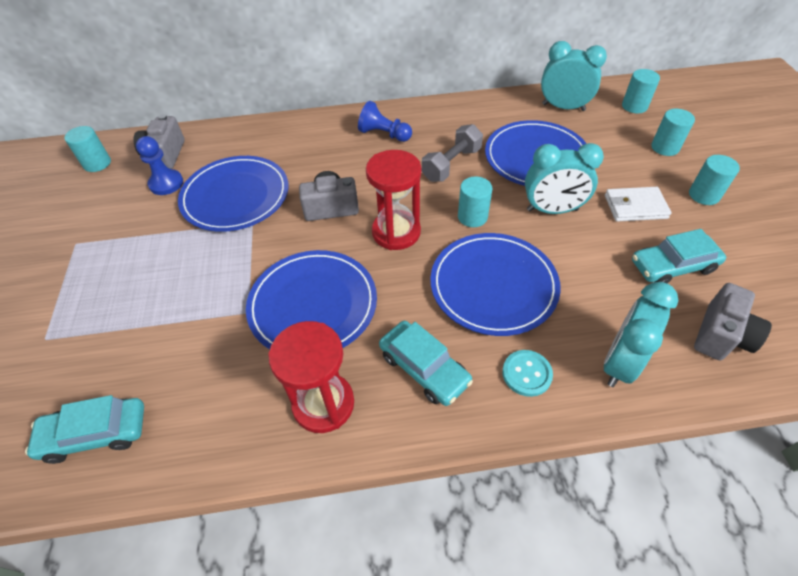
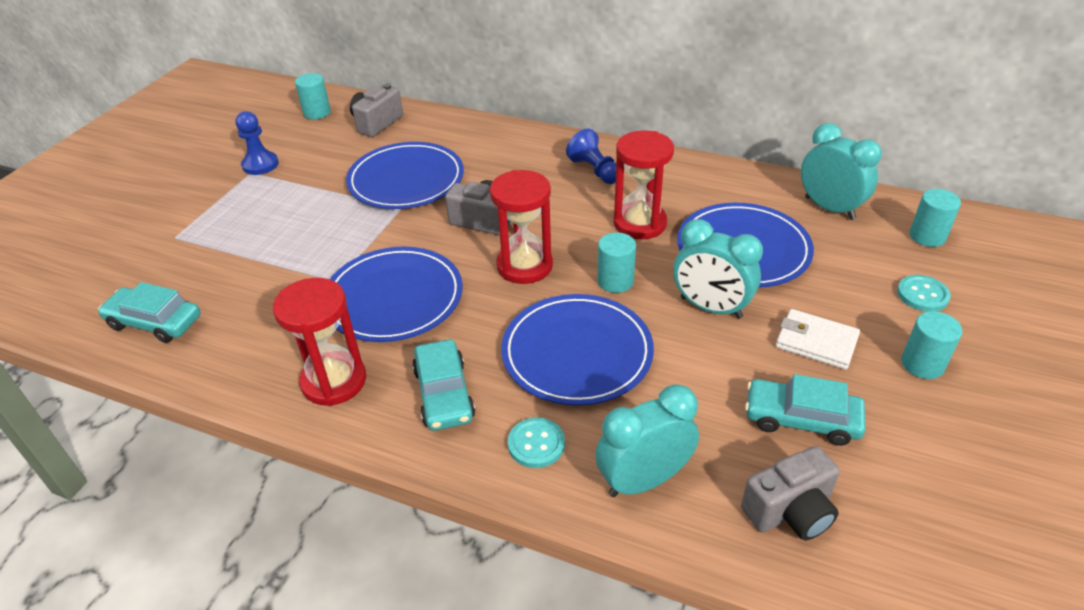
camera: 30 degrees right, 10 degrees down
blue pawn [136,136,183,195] -> blue pawn moved to [236,111,279,175]
grey dumbbell [422,124,483,182] -> red hourglass [614,131,674,239]
turquoise cylinder [651,109,695,156] -> turquoise button [897,275,951,312]

